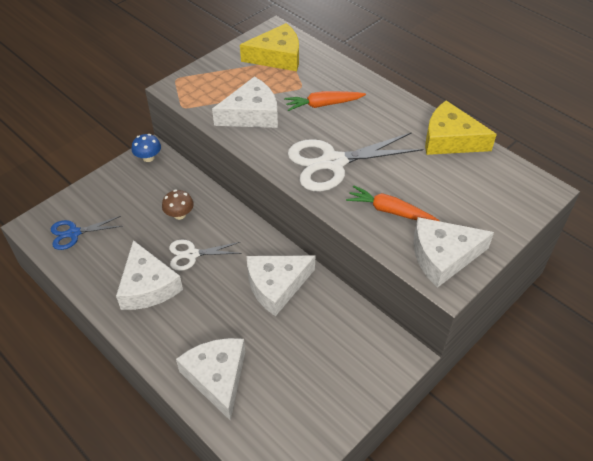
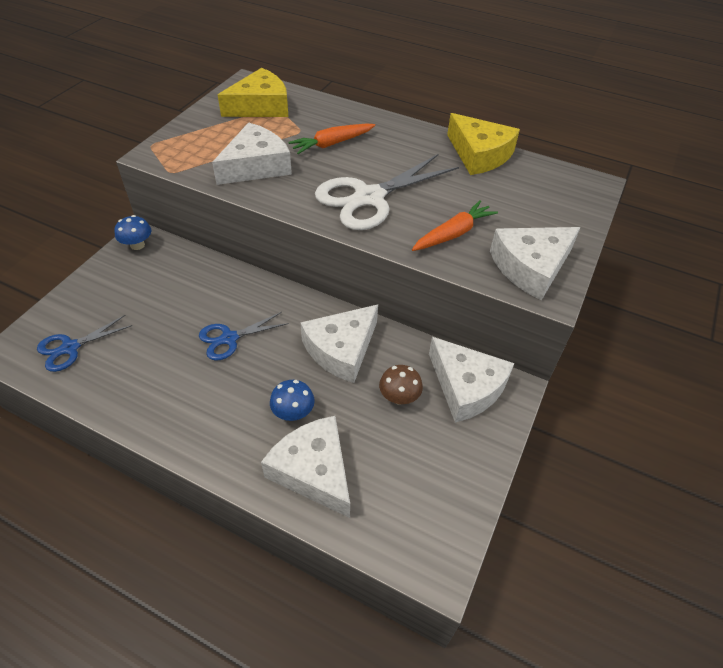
camera: 20 degrees left, 0 degrees up
white cheese [116,240,183,310] -> white cheese moved to [429,337,514,423]
brown mushroom [162,190,194,220] -> brown mushroom moved to [379,365,423,405]
white scissors [169,240,242,271] -> blue scissors [199,312,289,361]
orange carrot [346,185,440,221] -> orange carrot turned 135 degrees clockwise [412,200,498,251]
yellow cheese [425,101,497,155] -> yellow cheese turned 135 degrees counterclockwise [447,113,520,175]
none -> blue mushroom [270,380,315,421]

